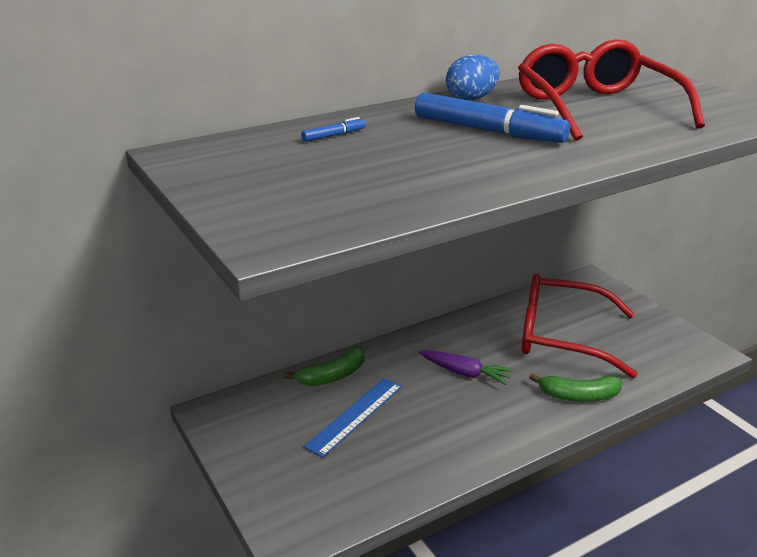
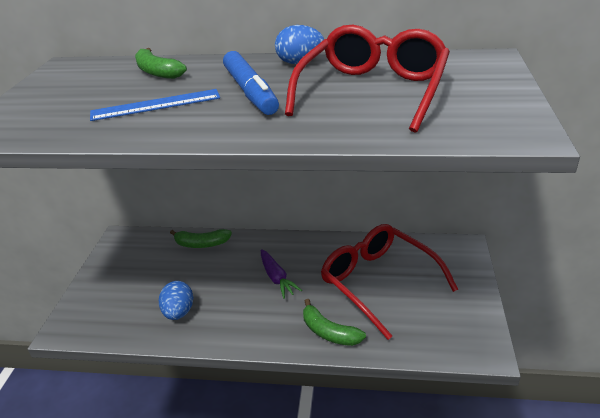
camera: 40 degrees right, 5 degrees up
blue marker [301,117,366,142] -> green banana [135,48,187,79]
blue ruler [304,378,402,458] -> blue ruler moved to [90,89,220,121]
none -> blue egg [159,281,193,320]

